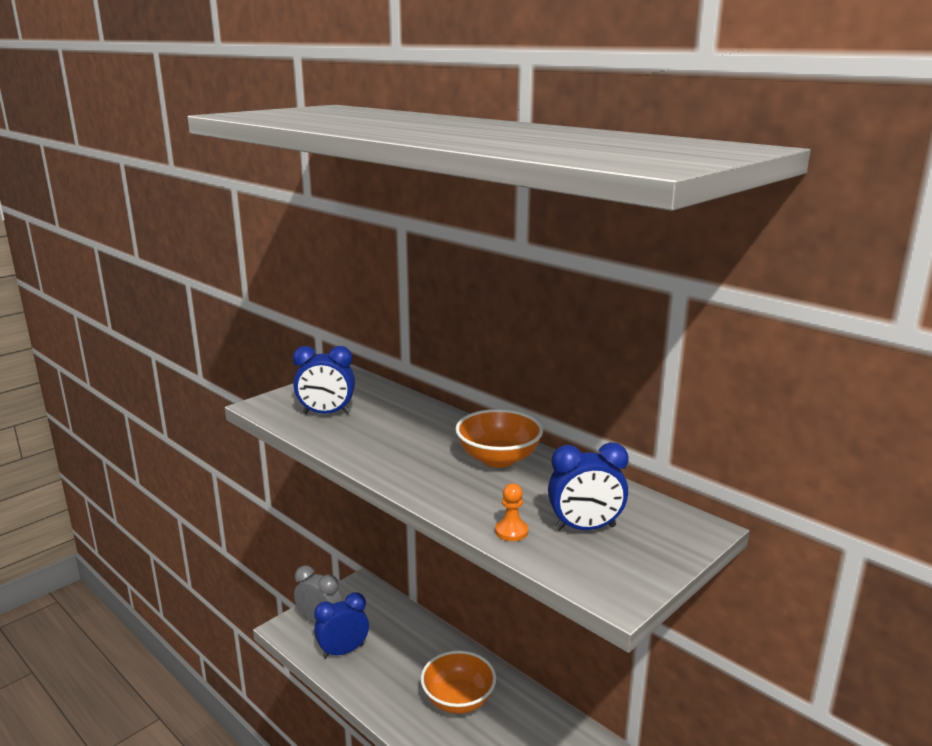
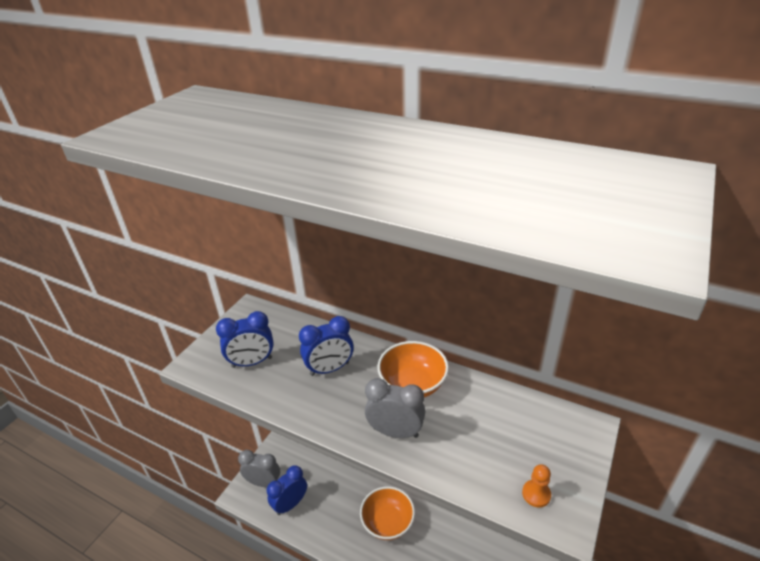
camera: 15 degrees left, 15 degrees up
orange pawn [495,483,528,541] -> orange pawn moved to [522,464,551,508]
blue clock [548,442,629,531] -> blue clock moved to [299,316,354,376]
none -> grey clock [365,378,425,438]

